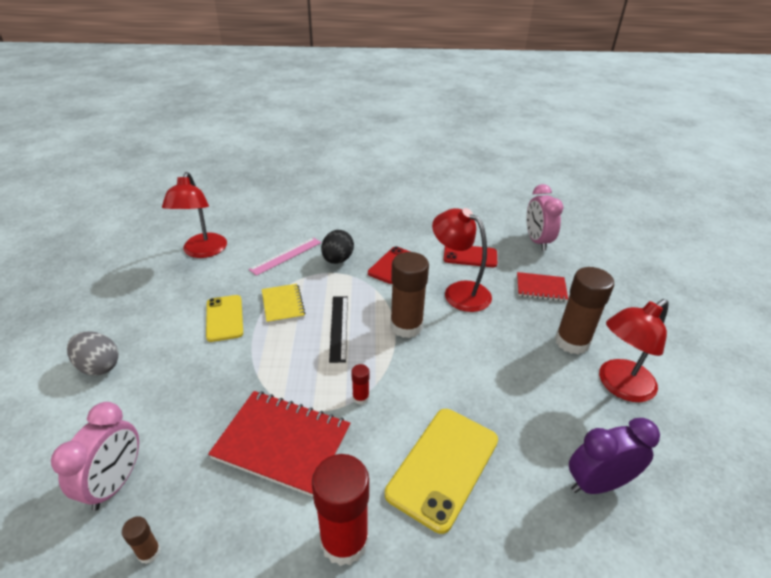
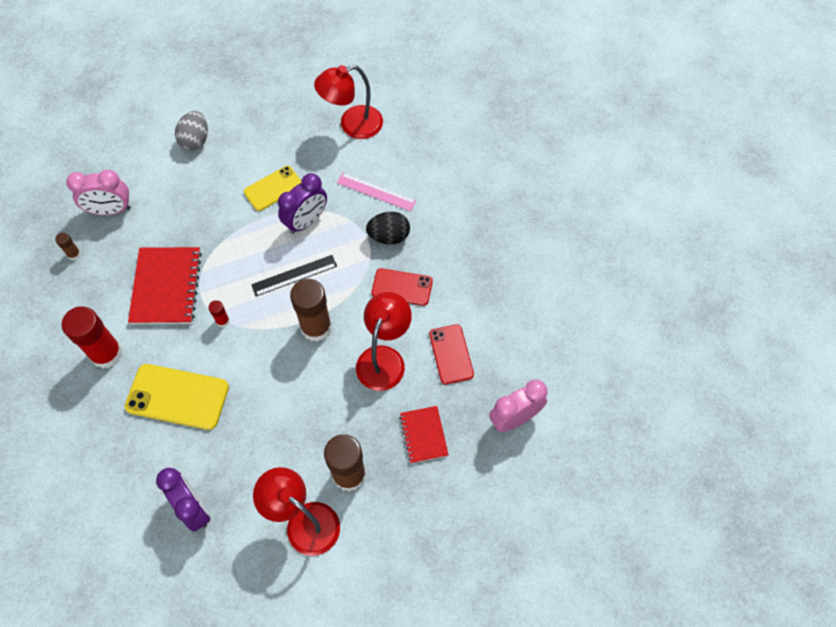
camera: 70 degrees right, 25 degrees up
yellow notebook [262,284,305,324] -> purple clock [278,173,327,234]

